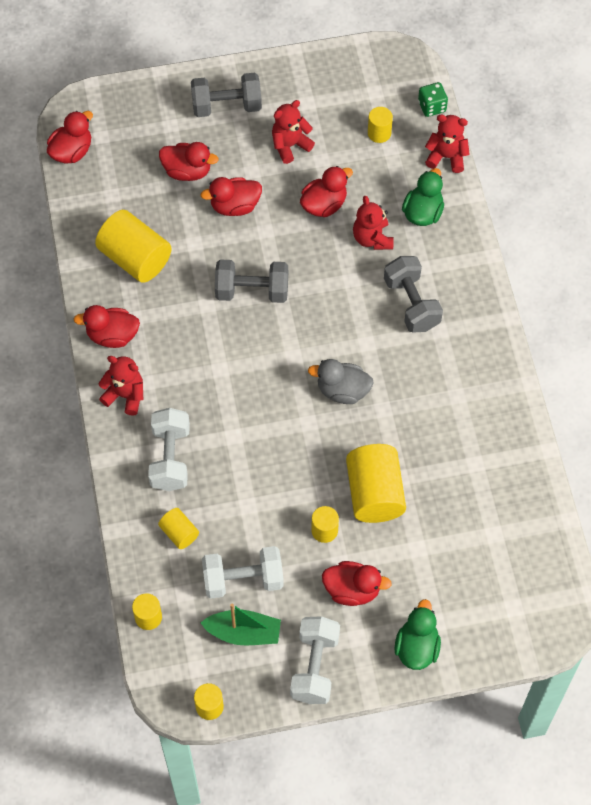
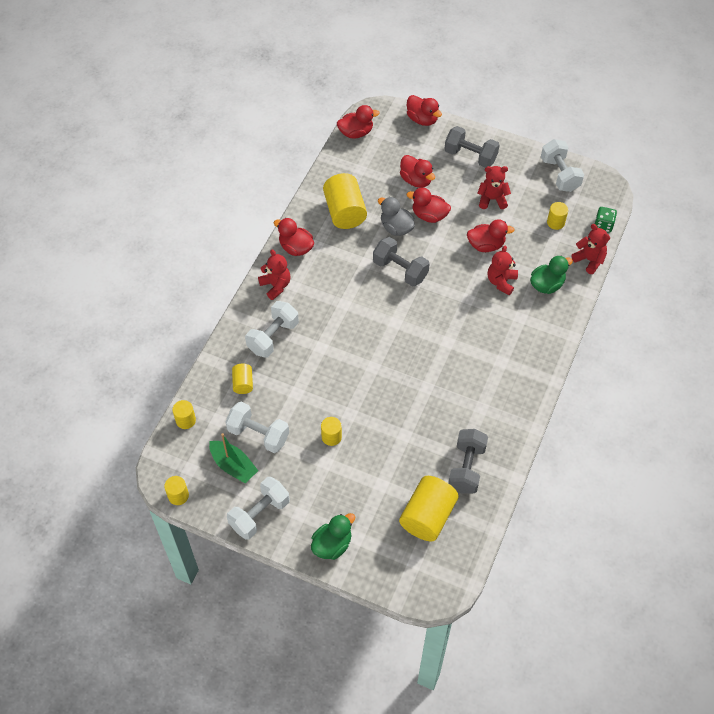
camera: 35 degrees right, 5 degrees down
grey duck [308,359,374,404] -> grey duck moved to [378,197,415,236]
red duck [322,561,392,606] -> red duck moved to [407,95,442,126]
yellow cylinder [346,444,406,523] -> yellow cylinder moved to [399,476,459,541]
grey dumbbell [384,256,443,332] -> grey dumbbell moved to [448,429,488,494]
none -> white dumbbell [541,139,584,192]

